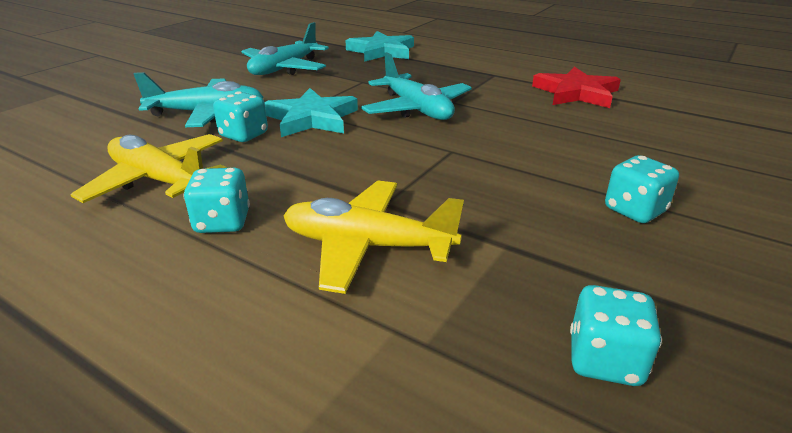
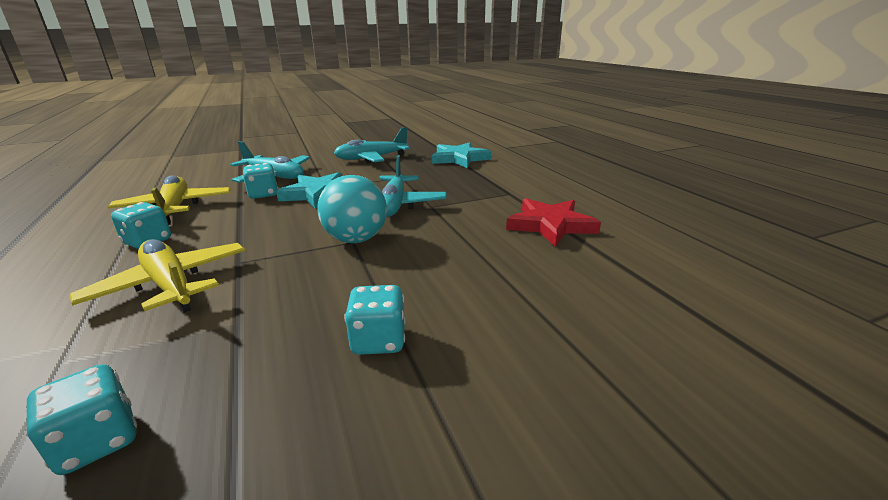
camera: 35 degrees right, 5 degrees down
none -> turquoise ball [317,175,387,243]

